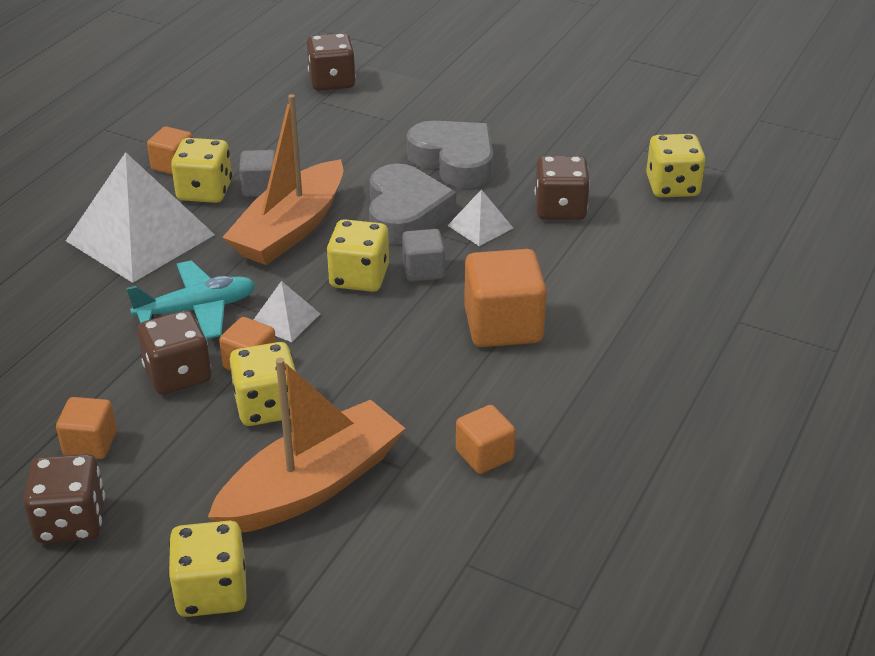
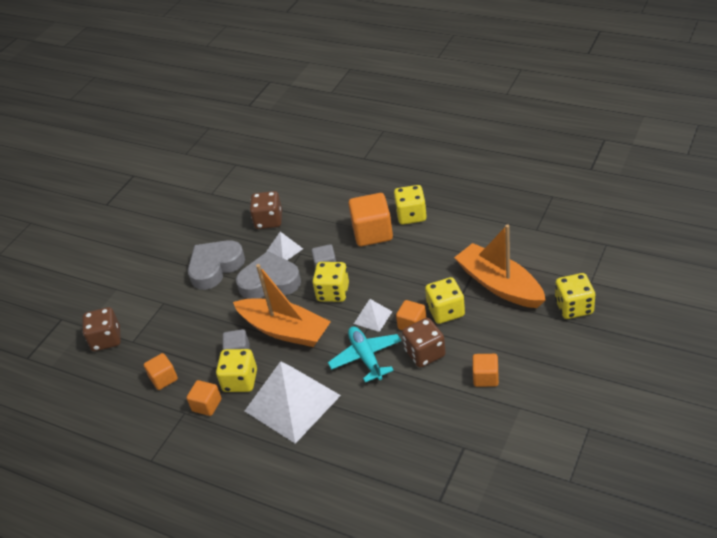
camera: 85 degrees left, 5 degrees up
brown dice [24,454,105,543] -> none
orange cube [456,405,516,474] -> orange cube moved to [144,353,178,390]
yellow dice [646,134,706,197] -> yellow dice moved to [394,185,427,225]

